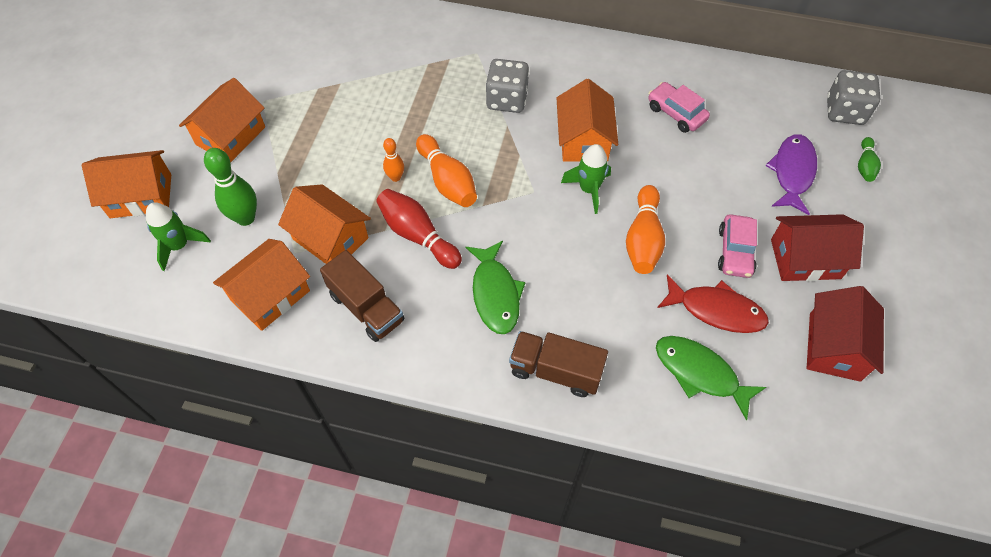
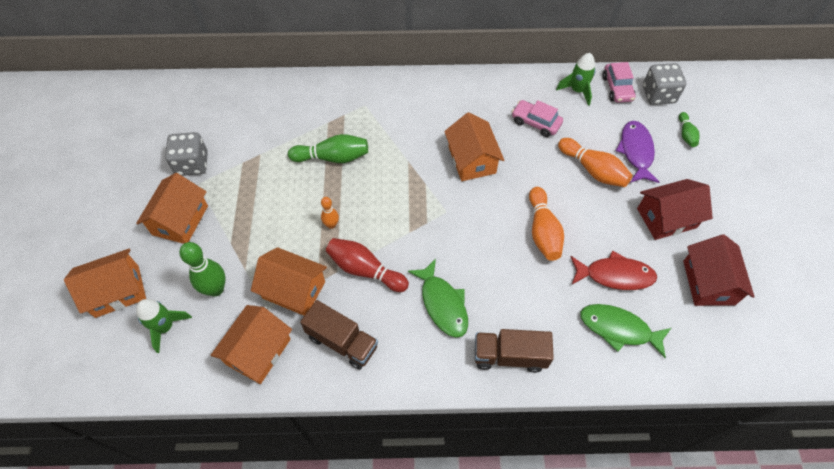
camera: 15 degrees left, 0 degrees up
orange bowling pin [416,134,477,207] -> orange bowling pin moved to [558,138,633,187]
grey dice [486,59,529,113] -> grey dice moved to [165,132,208,176]
green rocket [561,144,611,214] -> green rocket moved to [556,53,595,106]
pink car [718,214,757,278] -> pink car moved to [603,62,636,103]
none -> green bowling pin [288,134,368,163]

